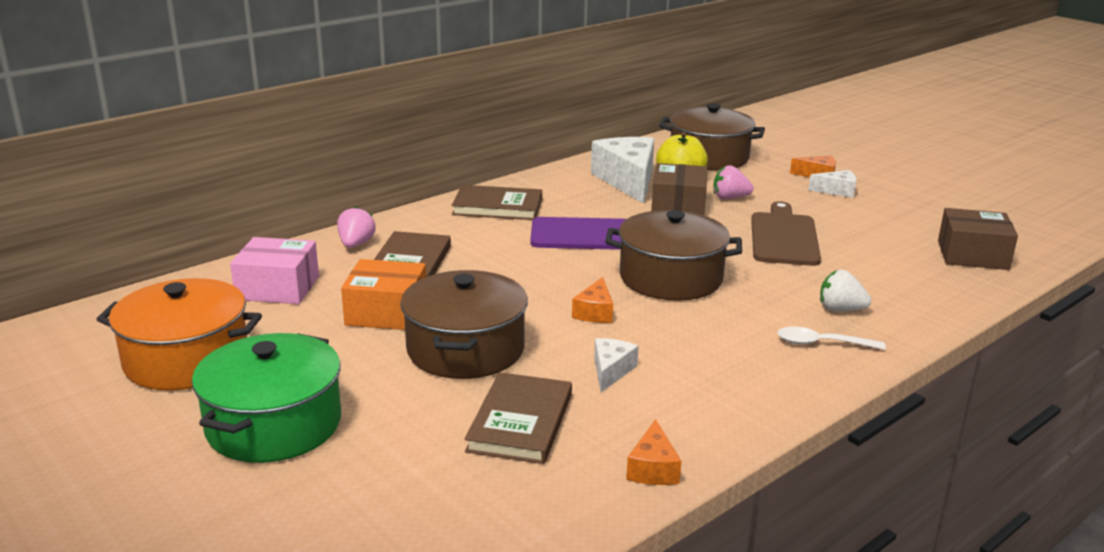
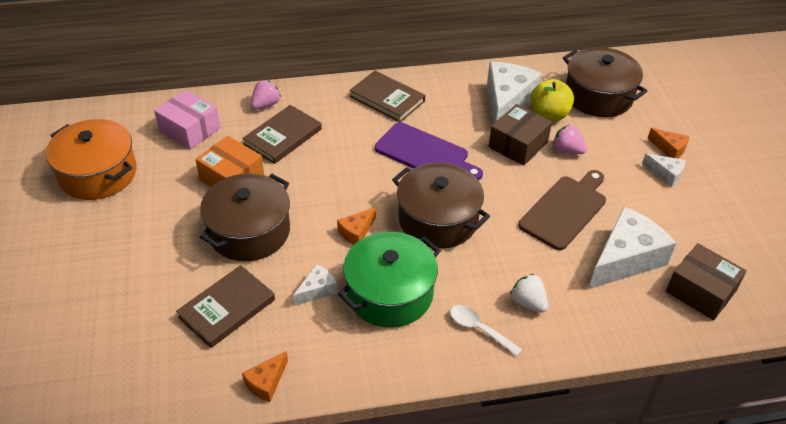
camera: 30 degrees right, 20 degrees up
green pot [192,333,341,463] -> green pot moved to [338,232,441,327]
none -> white cheese [589,206,676,289]

